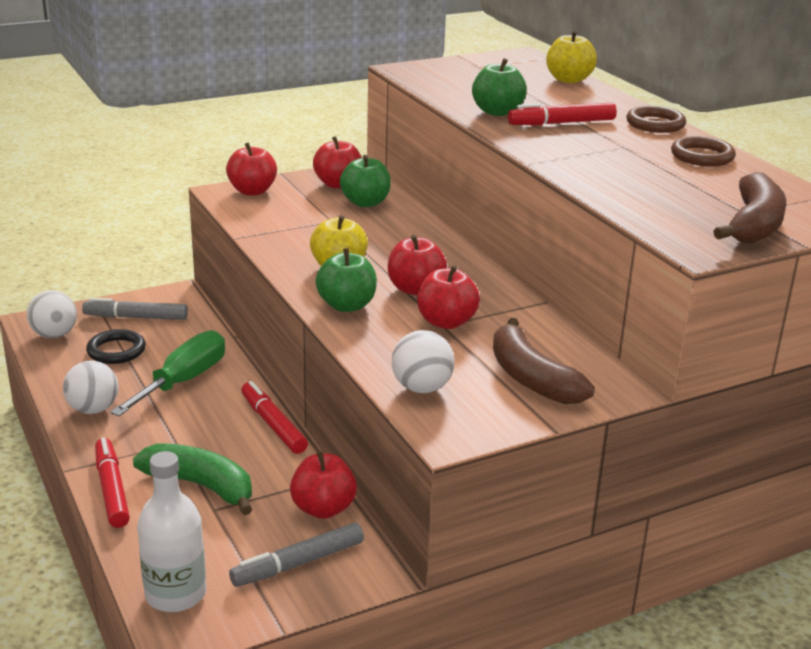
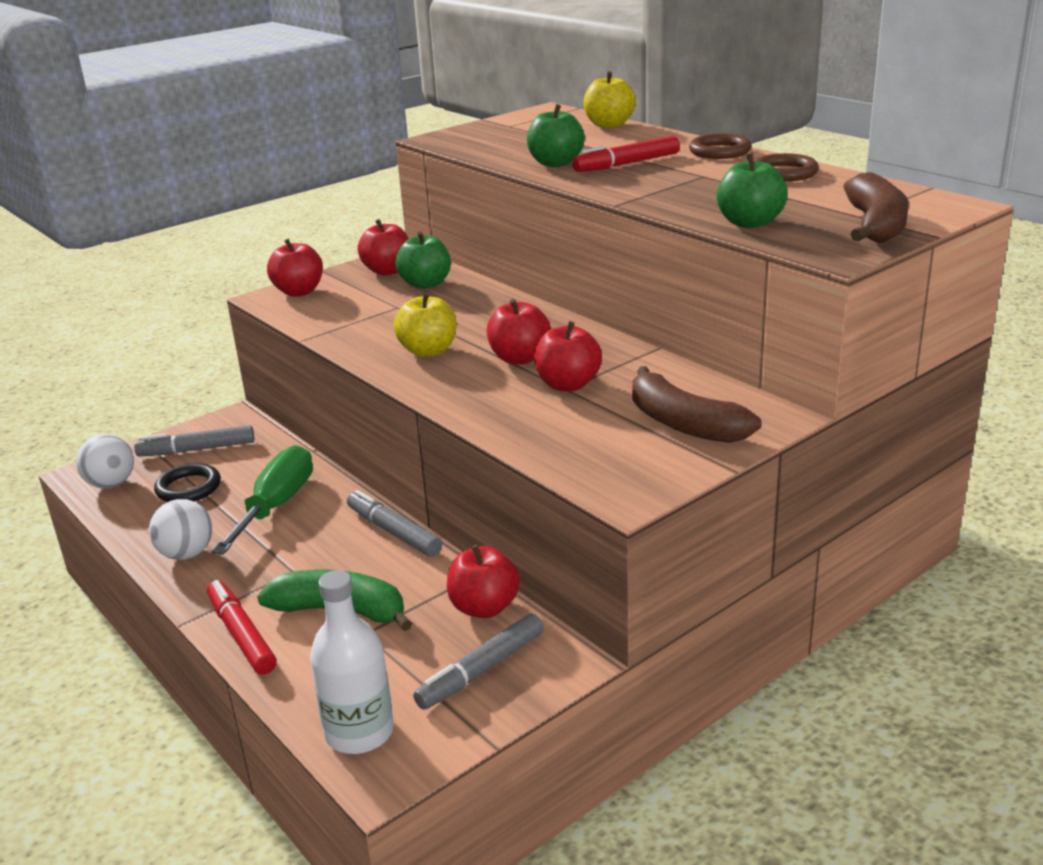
camera: 10 degrees left, 0 degrees up
red marker [241,381,308,454] -> grey marker [347,490,442,557]
green apple [315,248,377,312] -> green apple moved to [716,153,787,228]
white ball [392,330,455,393] -> none

